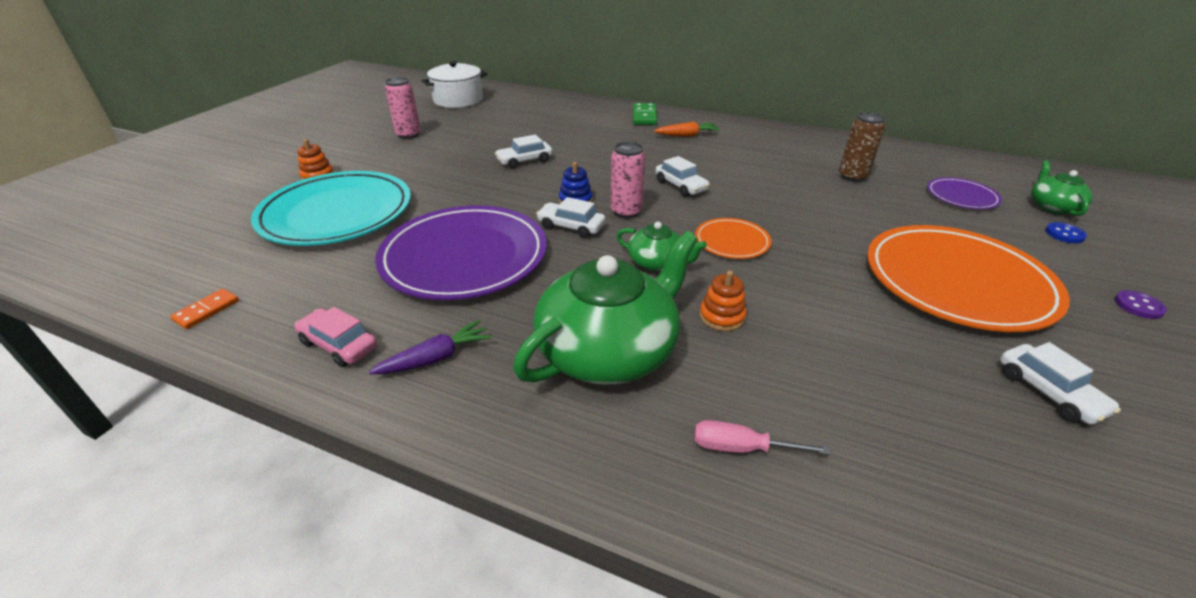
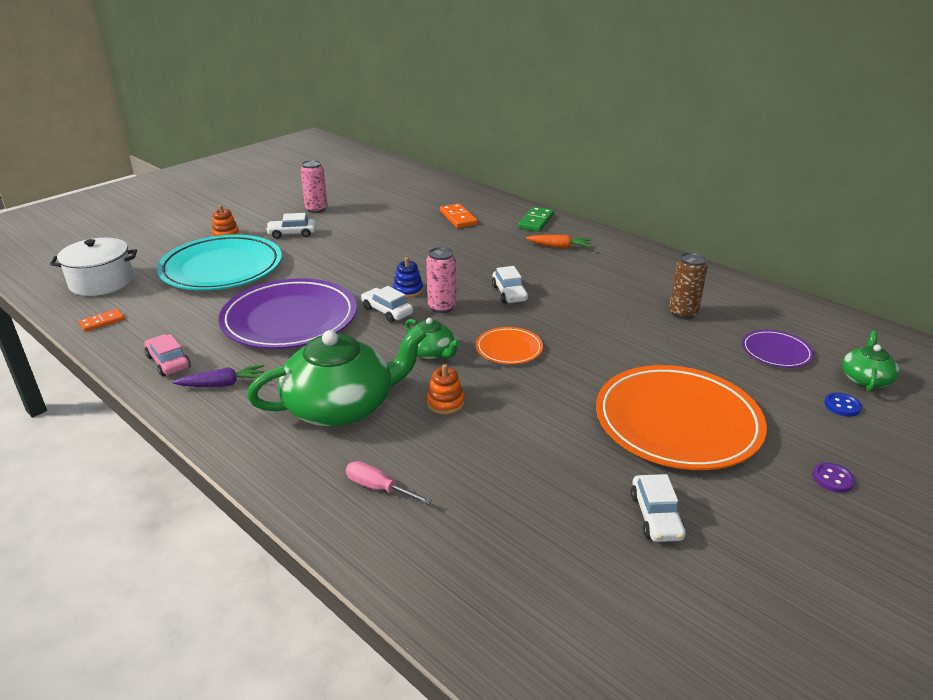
camera: 20 degrees right, 5 degrees down
white pot [422,61,487,108] -> white pot moved to [50,238,137,296]
white car [495,134,553,169] -> white car moved to [266,213,316,239]
none -> orange domino [440,204,478,228]

